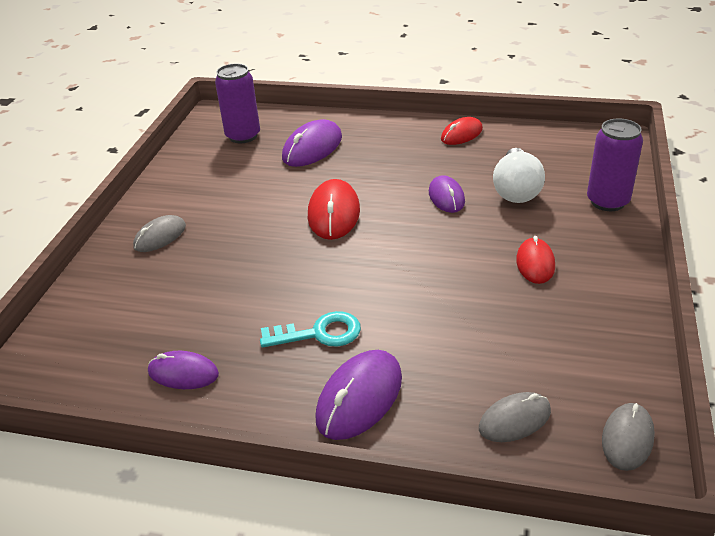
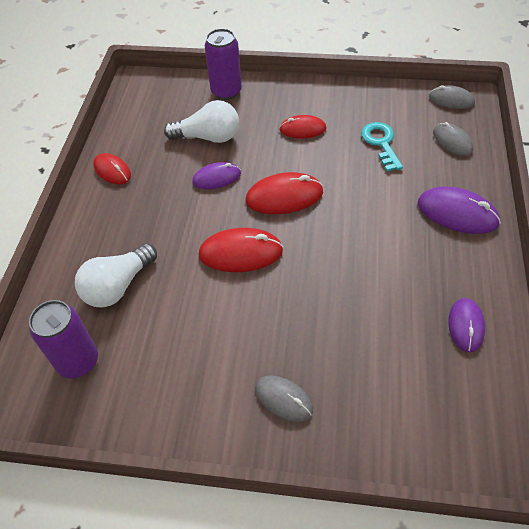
camera: 95 degrees left, 15 degrees up
turquoise key [260,311,361,348] -> turquoise key moved to [361,122,403,171]
purple mouse [282,119,342,167] -> white light bulb [75,243,157,308]
none -> red mouse [245,172,323,214]

